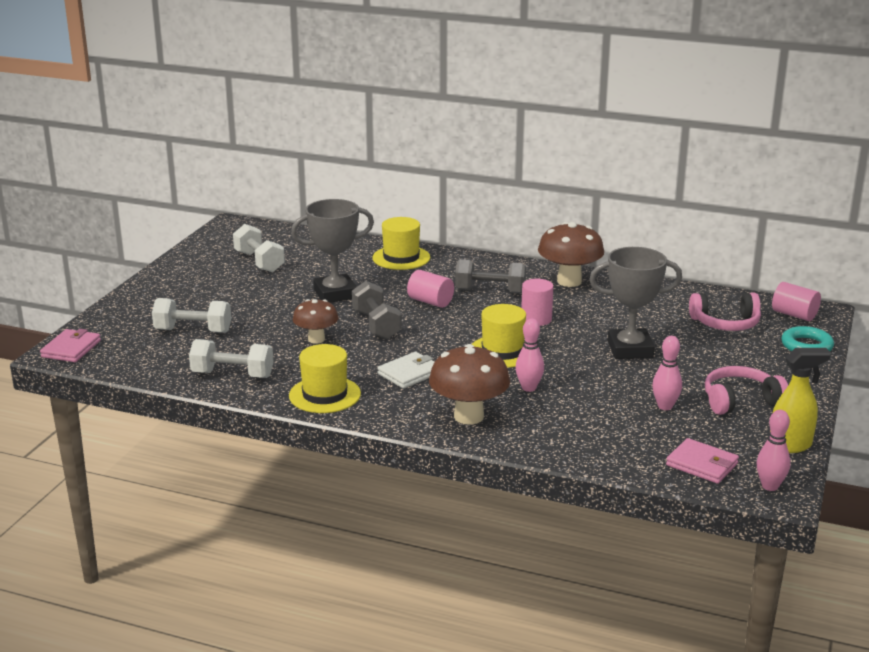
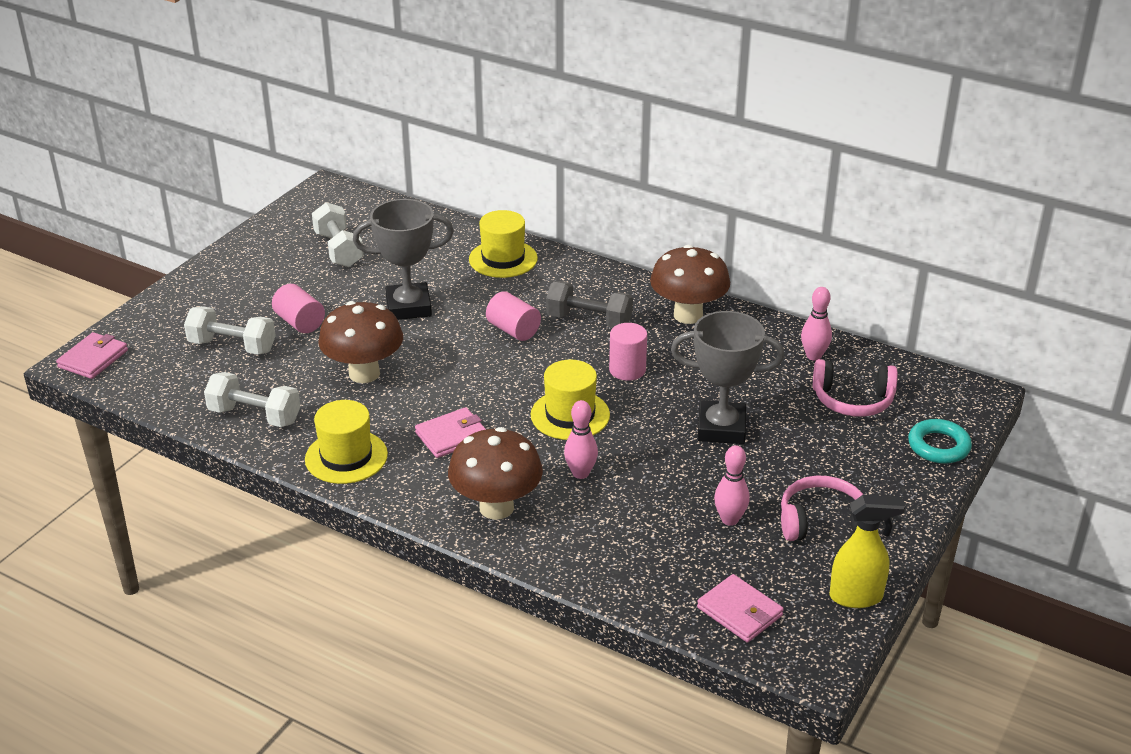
camera: 10 degrees right, 10 degrees up
brown mushroom [293,299,339,344] -> brown mushroom [318,301,403,383], size x1.58
grey dumbbell [352,281,402,339] -> none
white wallet [377,352,434,389] -> pink wallet [415,407,486,458]
pink bowling pin [756,410,791,491] -> pink bowling pin moved to [801,287,832,361]
pink cylinder [772,282,821,321] -> pink cylinder moved to [272,284,325,333]

